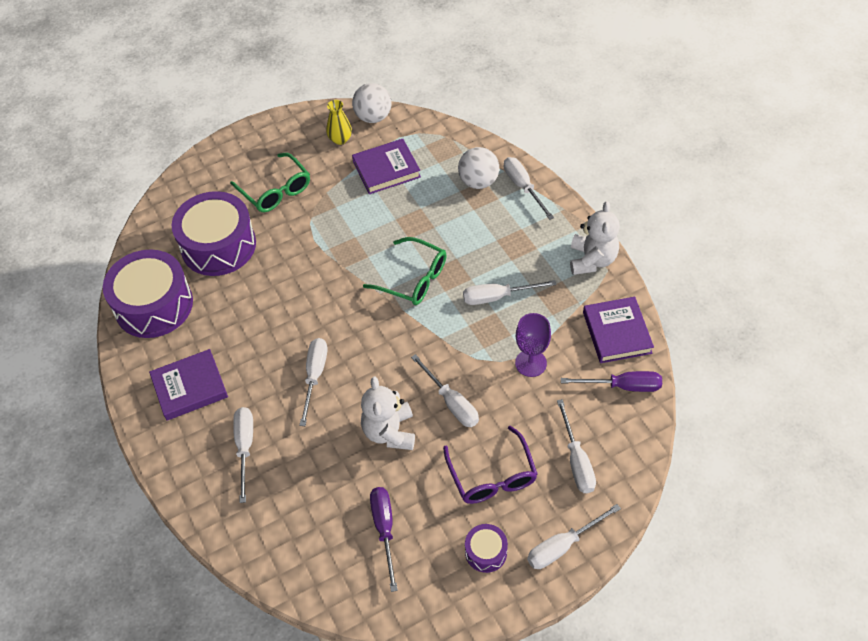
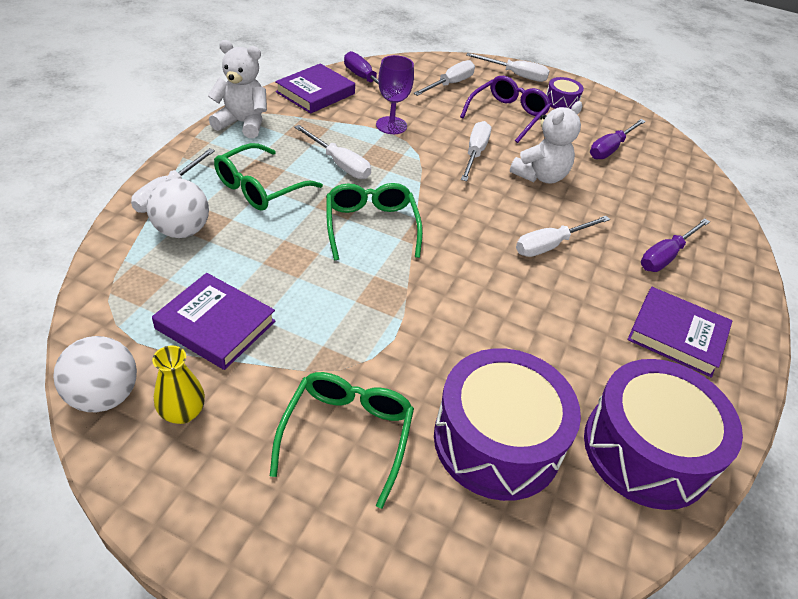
camera: 135 degrees left, 10 degrees down
white screwdriver [233,407,253,503] -> purple screwdriver [641,218,710,272]
white teddy bear [570,201,620,275] -> white teddy bear turned 45 degrees clockwise [208,40,267,138]
none -> green glasses [214,143,323,211]

